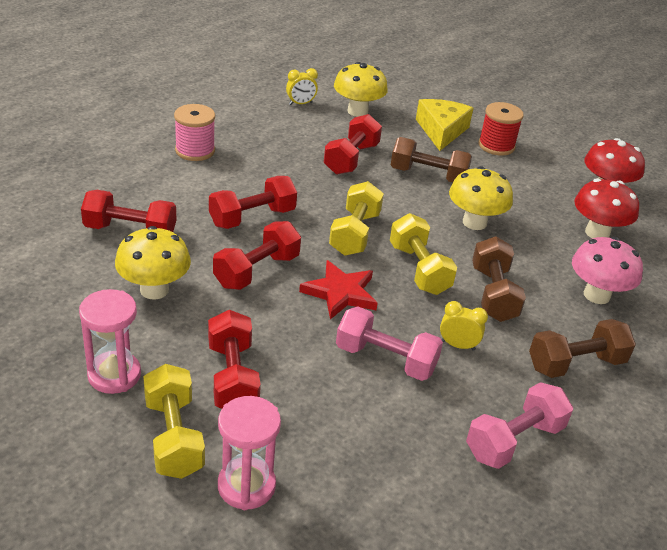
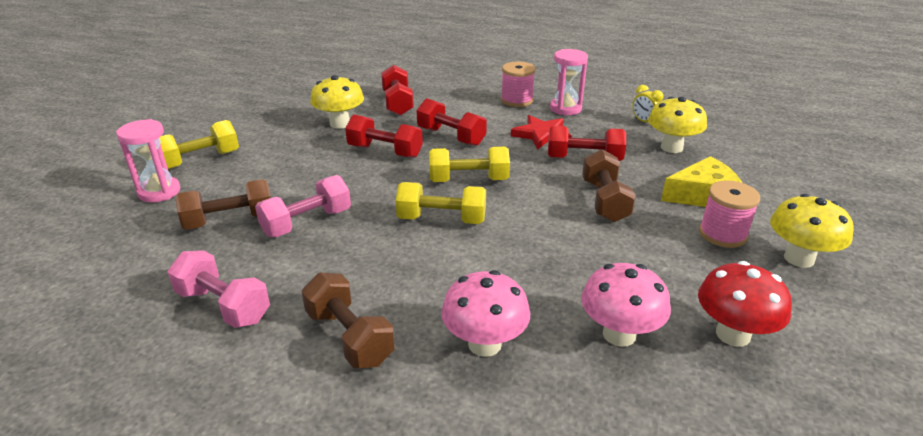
camera: 75 degrees right, 5 degrees down
pink hourglass [79,289,141,394] -> pink hourglass moved to [550,49,588,115]
red dumbbell [208,310,261,409] -> none
red star [299,260,378,319] -> red star moved to [511,115,572,150]
pink dumbbell [336,306,443,381] -> pink dumbbell turned 45 degrees clockwise [255,175,351,237]
yellow dumbbell [390,213,457,295] -> yellow dumbbell turned 45 degrees clockwise [396,182,486,224]
yellow clock [440,301,488,351] -> none
yellow mushroom [449,166,513,230] -> yellow mushroom moved to [770,194,854,268]
brown dumbbell [472,236,526,322] -> brown dumbbell moved to [175,179,271,230]
red spool [478,102,524,156] -> pink spool [699,180,760,248]
red mushroom [575,178,639,238] -> pink mushroom [581,263,671,347]

